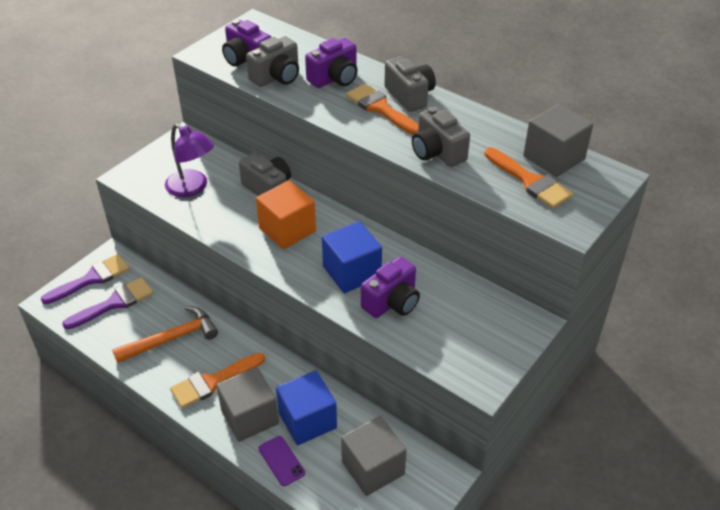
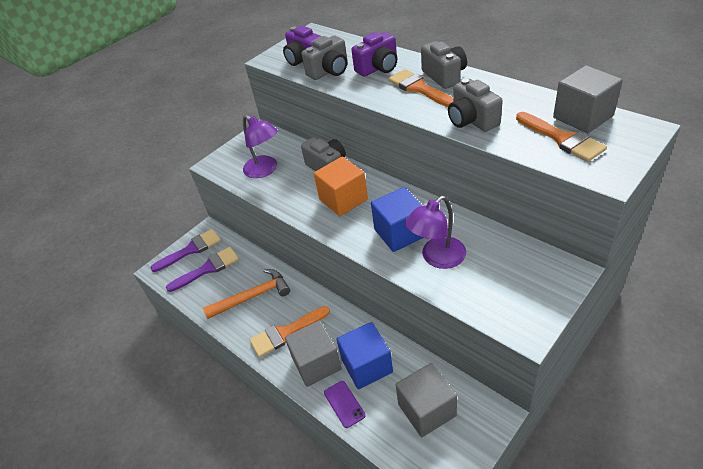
camera: 10 degrees right, 0 degrees up
purple camera [361,257,420,318] -> purple lamp [405,196,466,269]

